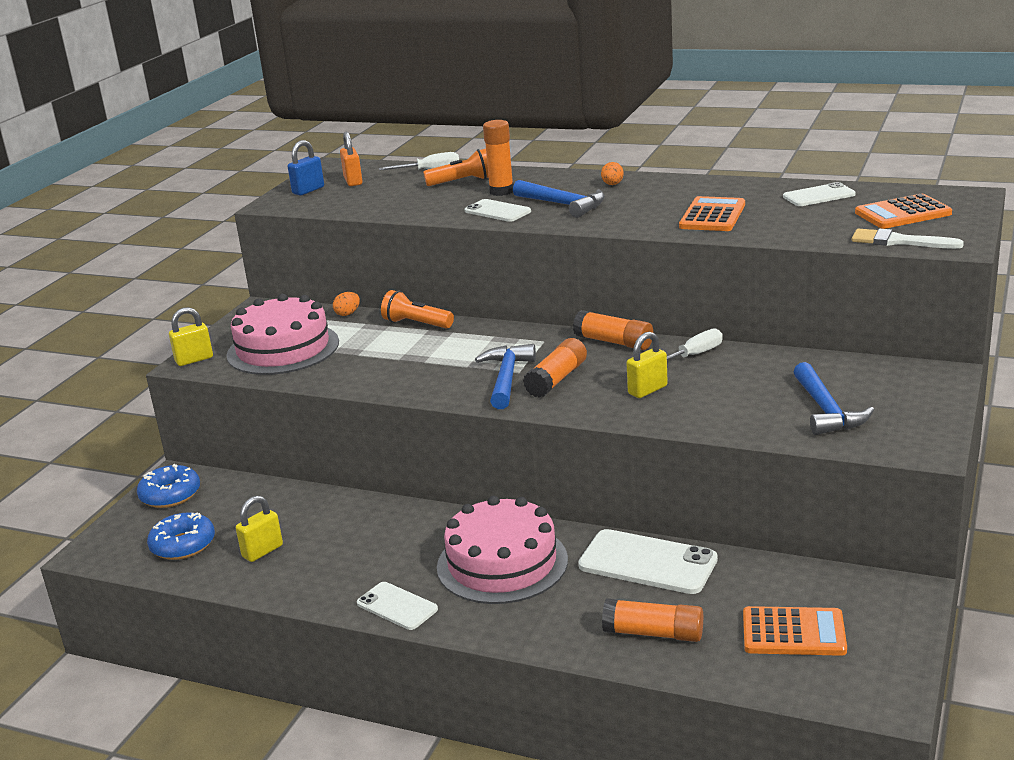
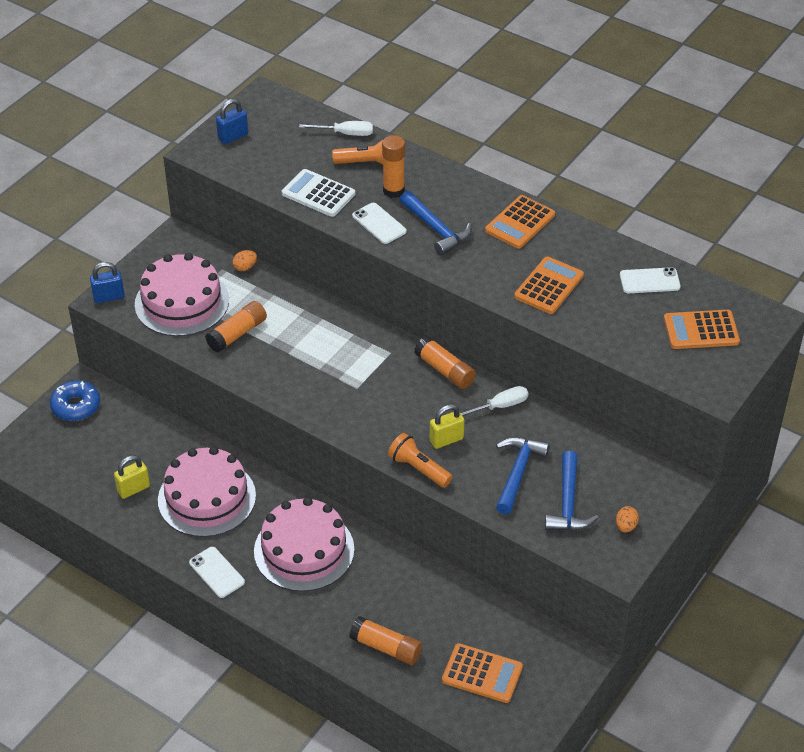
camera: 10 degrees right, 20 degrees up
blue donut [147,512,215,560] -> none
yellow padlock [169,307,213,366] -> blue padlock [90,262,125,303]
orange padlock [340,132,362,186] -> none
orange flashlight [381,290,454,329] -> orange flashlight moved to [388,433,453,488]
blue hammer [475,344,536,409] -> blue hammer moved to [496,437,550,514]
orange glue stick [523,338,587,398] -> orange glue stick moved to [205,301,267,352]
white phone [578,529,718,594] -> none
orange egg [601,162,624,185] -> orange egg moved to [616,506,639,532]
white brush [852,229,964,249] -> none
none -> pink cake [158,446,256,537]
none -> white calculator [282,169,355,217]
none -> orange calculator [485,195,555,249]

